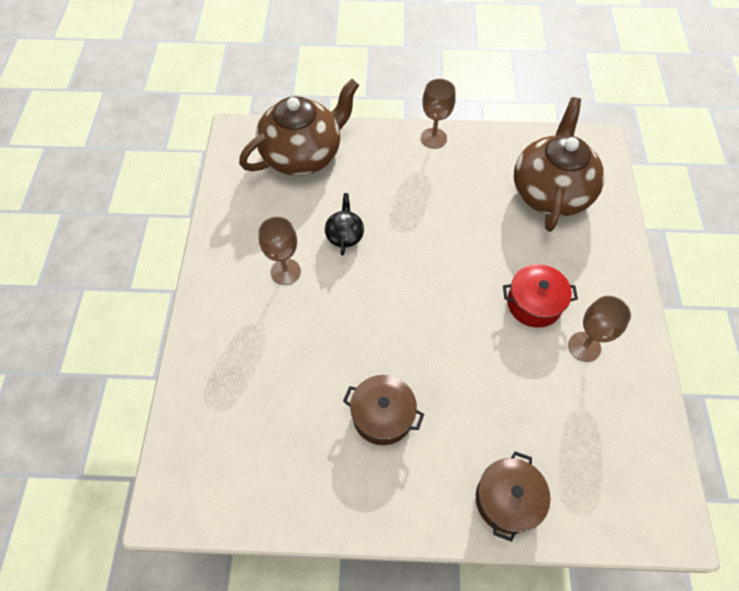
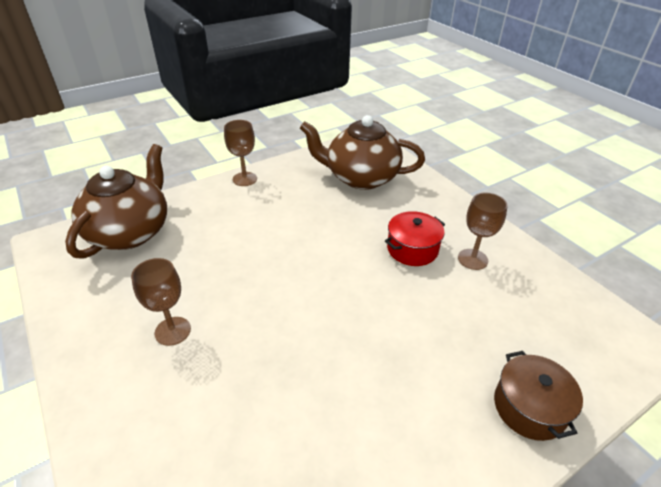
camera: 35 degrees left, 20 degrees down
black teapot [325,193,364,256] -> none
brown pot [343,375,424,445] -> none
brown teapot [514,97,604,232] -> brown teapot turned 60 degrees counterclockwise [300,115,425,190]

